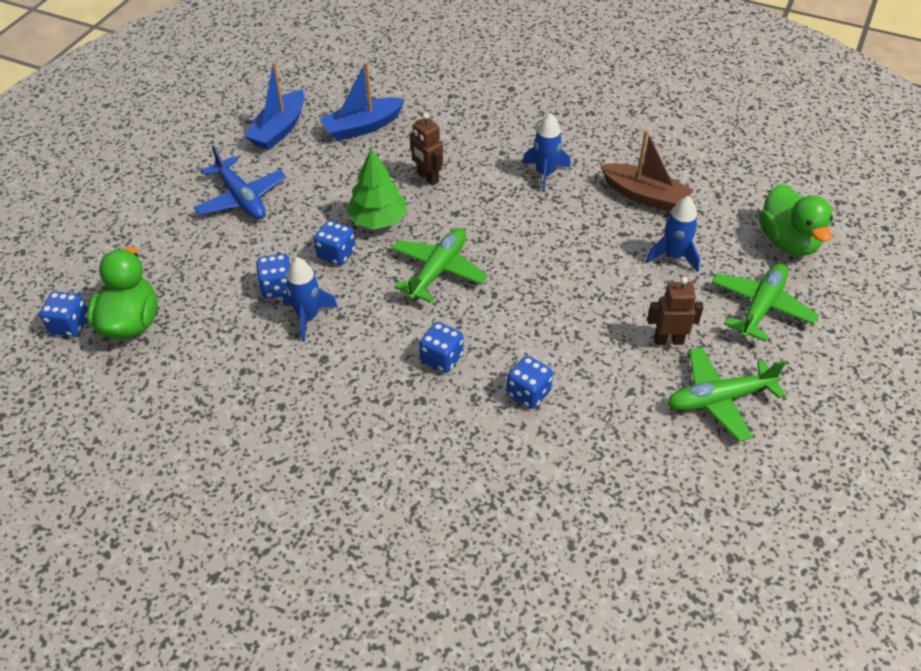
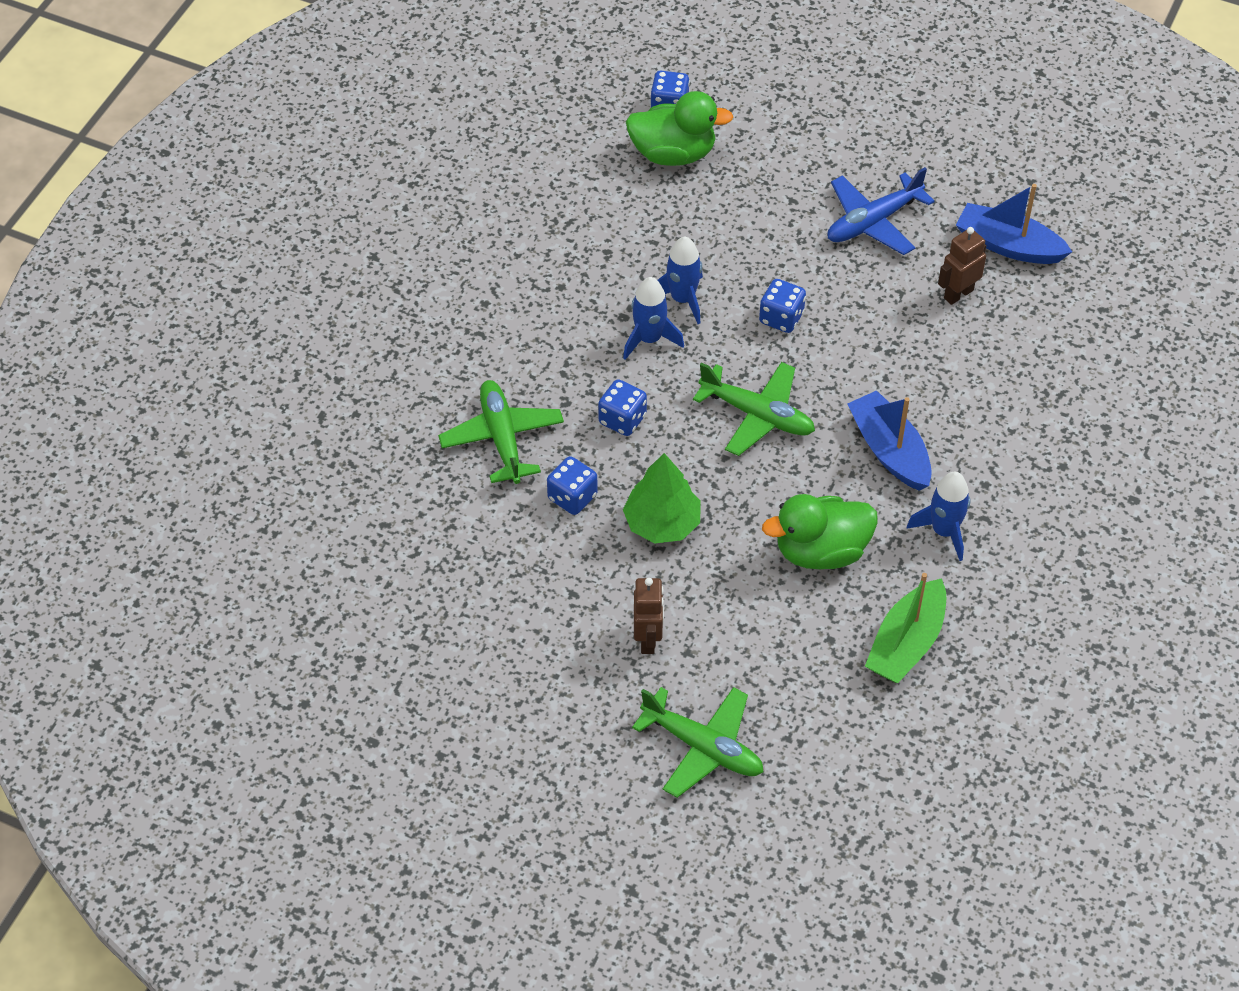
camera: 90 degrees right, 5 degrees up
blue dice [256,254,291,298] -> none
blue boat [319,62,405,141] -> blue boat moved to [847,390,932,491]
green tree [346,148,407,229] -> green tree moved to [623,453,701,543]
brown robot [410,113,443,186] -> brown robot moved to [938,227,986,305]
brown boat [600,130,694,212] -> green boat [865,573,946,683]
blue rocket [646,196,700,273] -> blue rocket moved to [623,277,684,360]
green plane [668,347,786,441] -> green plane moved to [438,380,564,484]
green duck [759,184,833,256] -> green duck moved to [762,494,878,569]

